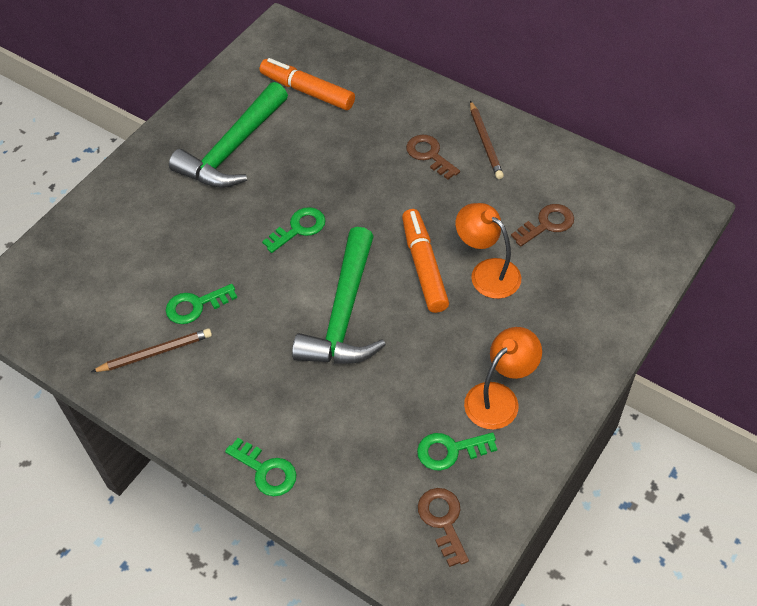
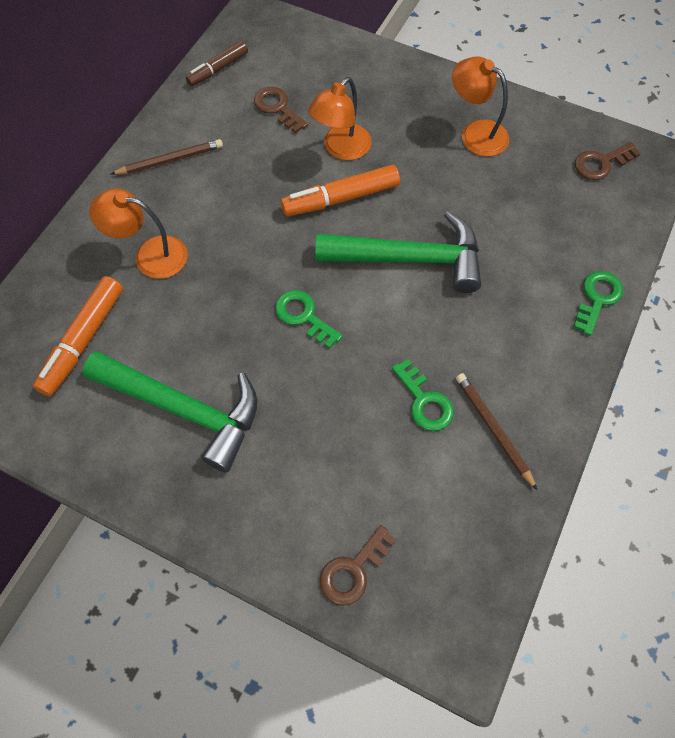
camera: 100 degrees left, 10 degrees up
brown key [406,135,460,180] -> brown key moved to [320,525,396,606]
green key [417,432,497,471] -> none
none -> orange lamp [89,188,188,279]
none -> brown marker [186,41,248,86]

